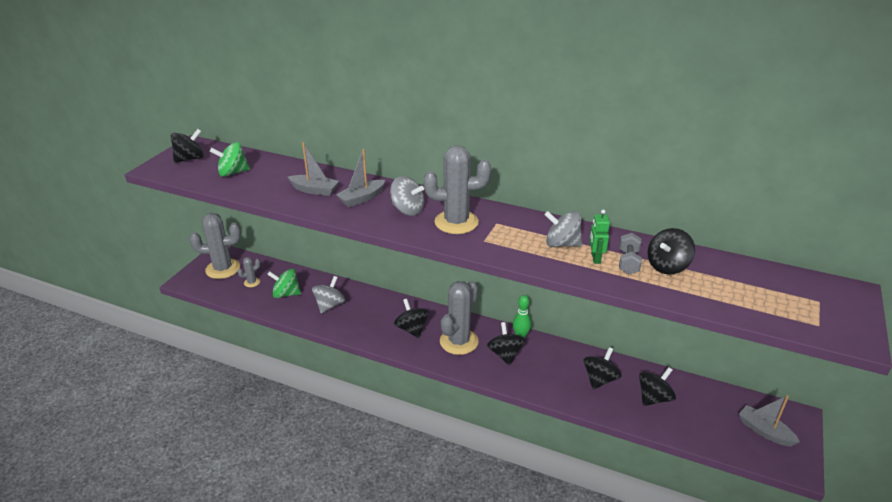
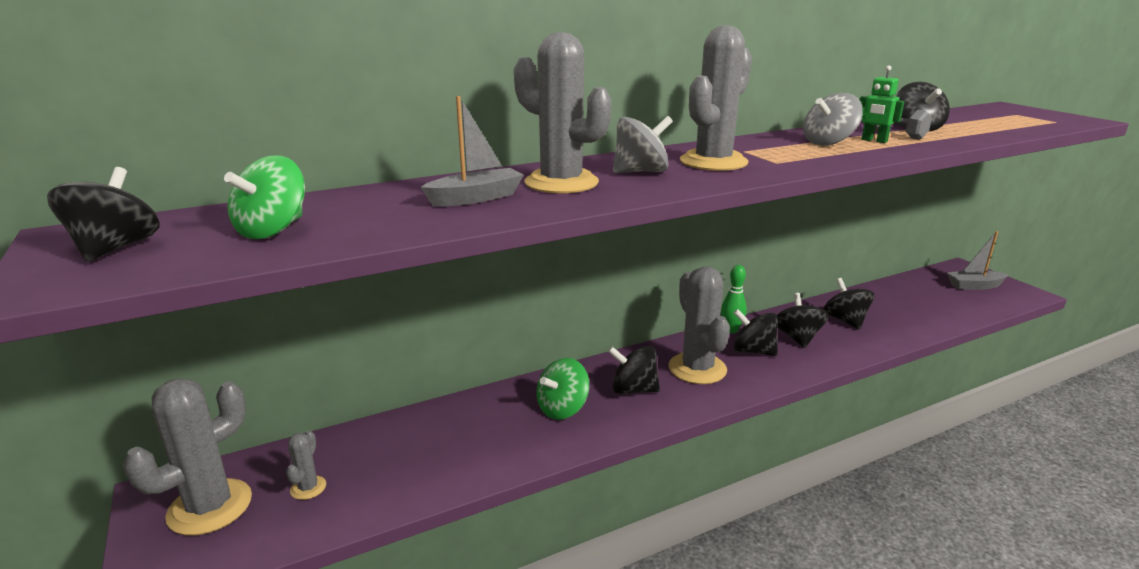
camera: 50 degrees left, 10 degrees down
green spinning top [267,268,301,298] -> green spinning top moved to [536,358,589,420]
grey spinning top [312,276,346,314] -> none
grey boat [336,149,385,207] -> grey cactus [514,32,611,194]
black spinning top [639,367,676,406] -> black spinning top moved to [777,293,828,348]

